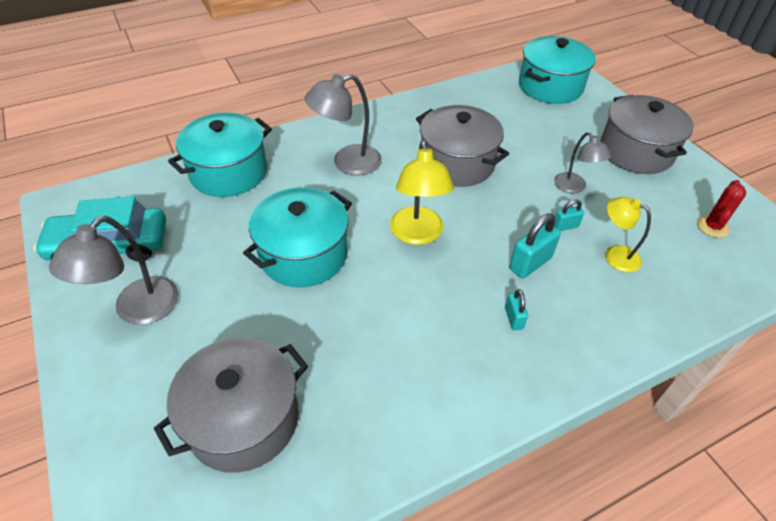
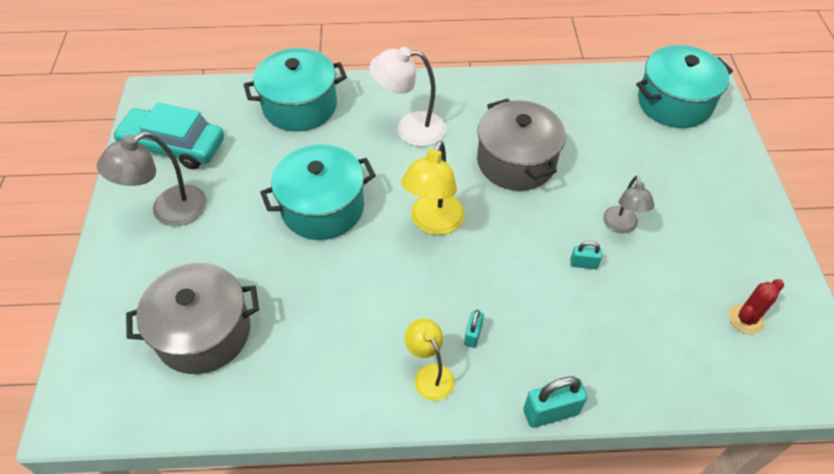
camera: 25 degrees right, 5 degrees up
grey lamp [304,74,382,176] -> white lamp [369,47,446,147]
turquoise padlock [509,213,561,279] -> turquoise padlock moved to [523,377,587,428]
grey pot [600,95,694,174] -> none
yellow lamp [606,197,651,272] -> yellow lamp moved to [404,318,455,401]

